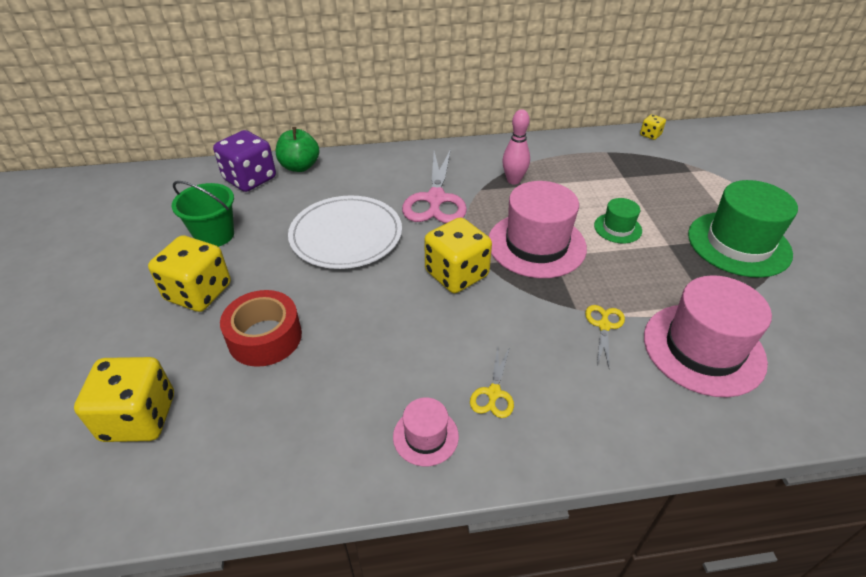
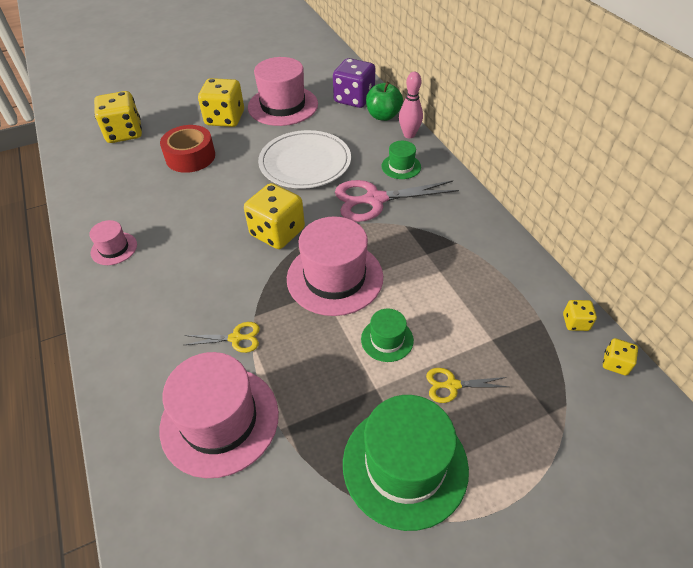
camera: 75 degrees right, 5 degrees up
green bucket [172,181,234,247] -> pink hat [248,57,318,126]
yellow scissors [470,347,514,418] -> yellow scissors moved to [426,368,508,403]
pink bowling pin [502,109,530,185] -> pink bowling pin moved to [399,72,423,138]
none -> green hat [382,141,421,179]
none -> yellow dice [563,300,597,331]

